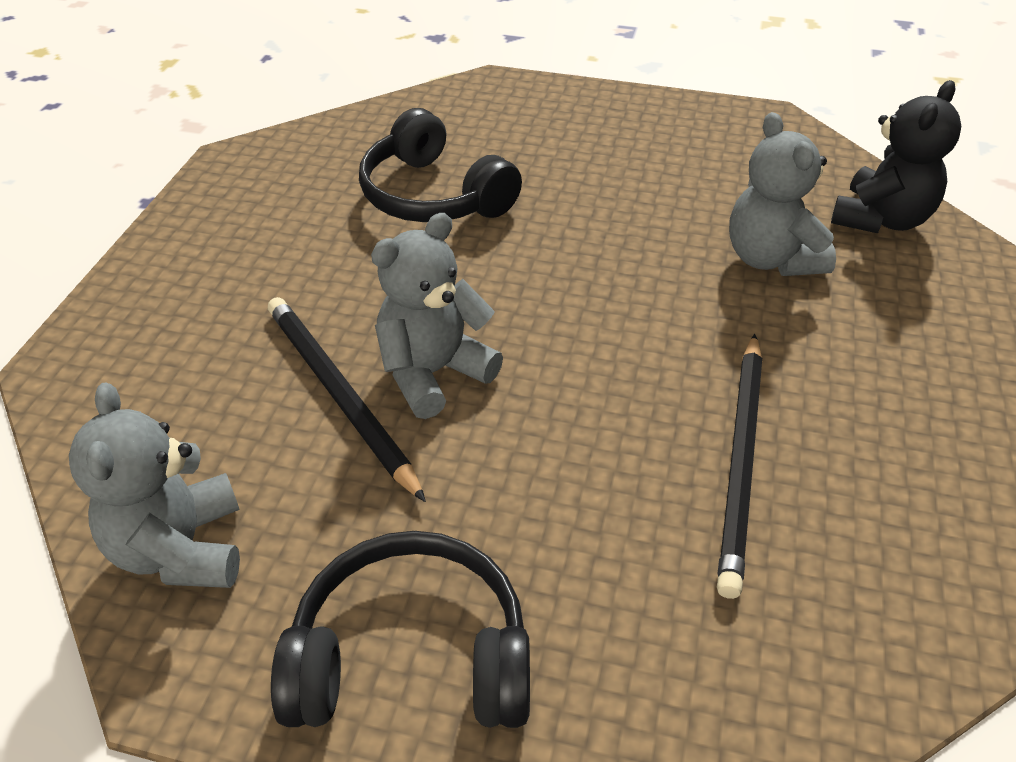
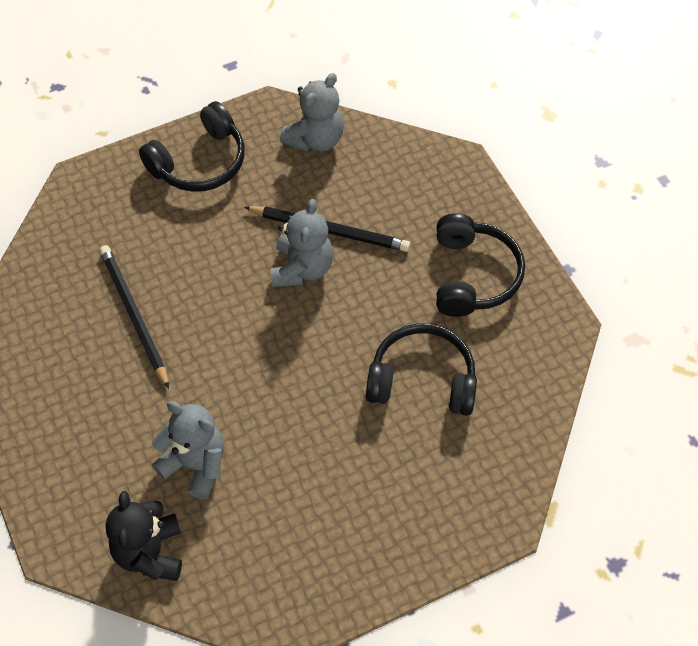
camera: 140 degrees right, 15 degrees up
grey teddy bear [69,382,240,588] -> grey teddy bear turned 90 degrees clockwise [280,73,344,152]
none -> black headphones [436,213,525,317]

